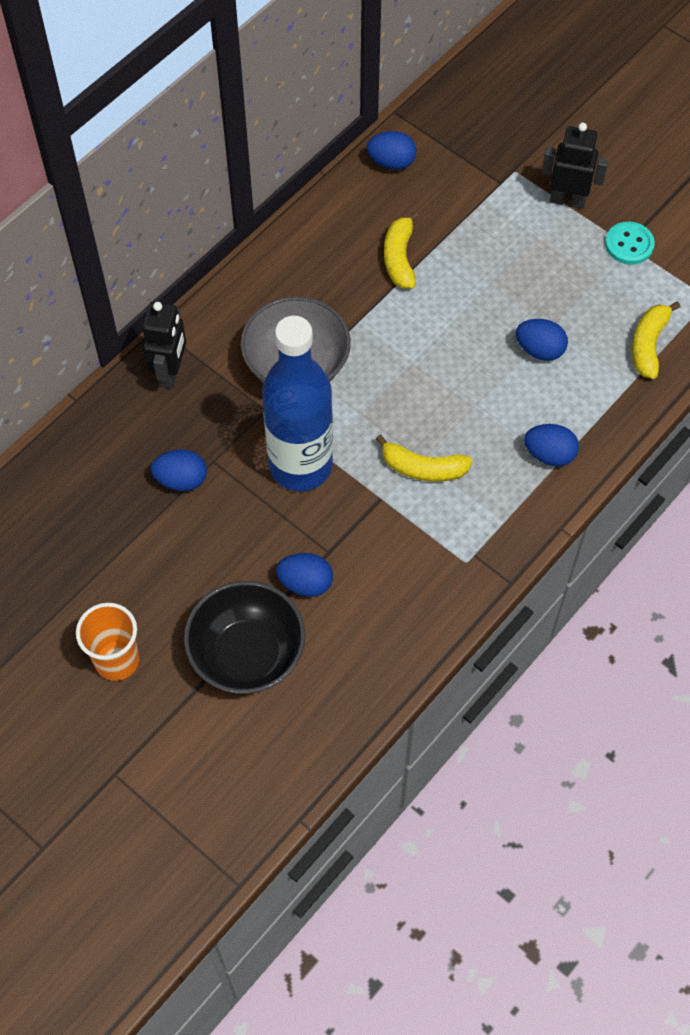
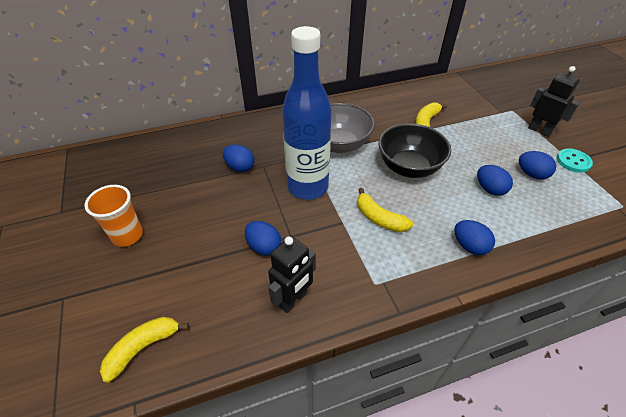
camera: 30 degrees right, 15 degrees down
black robot [142,302,186,389] -> black robot moved to [268,236,316,313]
black bowl [184,581,305,694] -> black bowl moved to [379,123,451,178]
blue egg [367,131,416,170] -> blue egg moved to [519,151,556,179]
yellow banana [632,301,680,379] -> yellow banana moved to [100,317,189,383]

